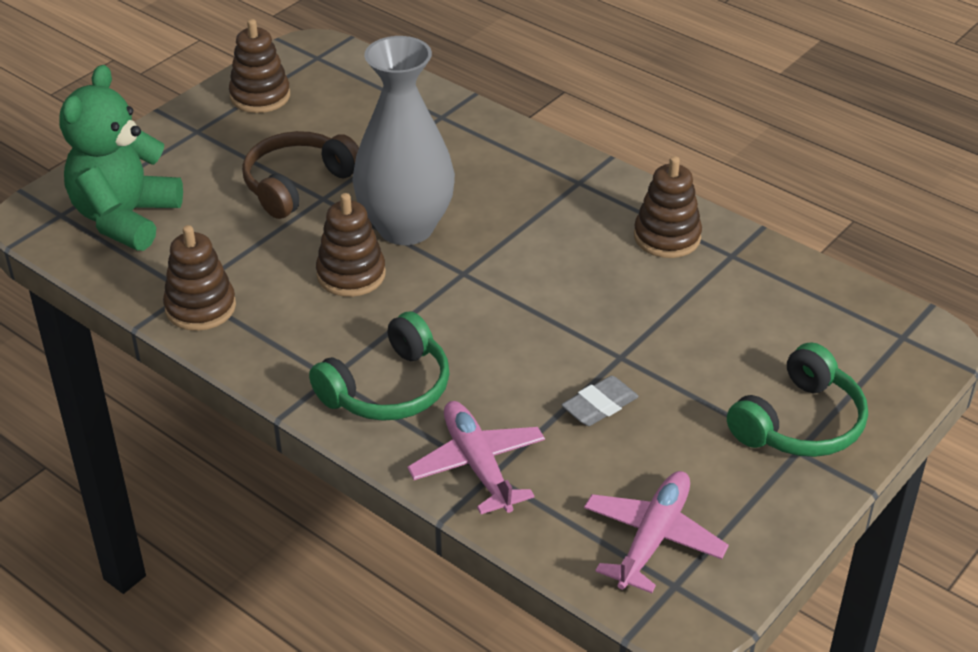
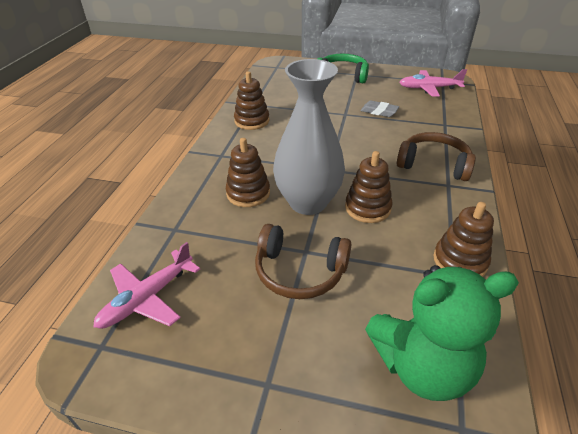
camera: 115 degrees left, 0 degrees up
brown stacking toy [229,19,290,113] -> brown stacking toy moved to [226,138,270,207]
green headphones [309,311,449,421] -> brown headphones [397,132,476,181]
pink plane [407,401,545,514] -> pink plane moved to [93,242,200,329]

